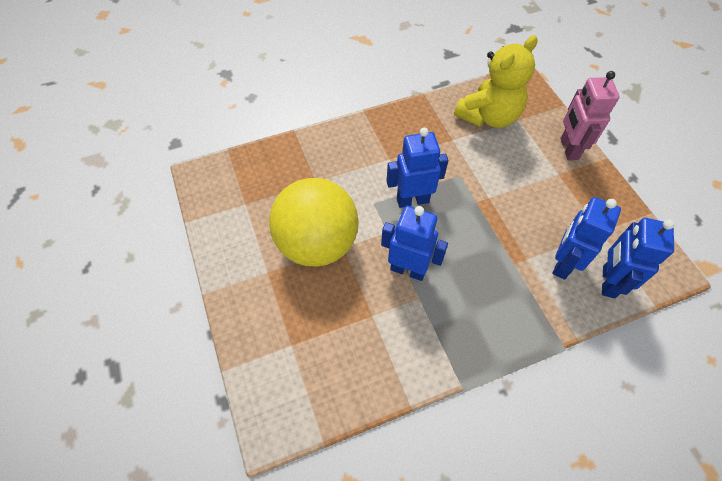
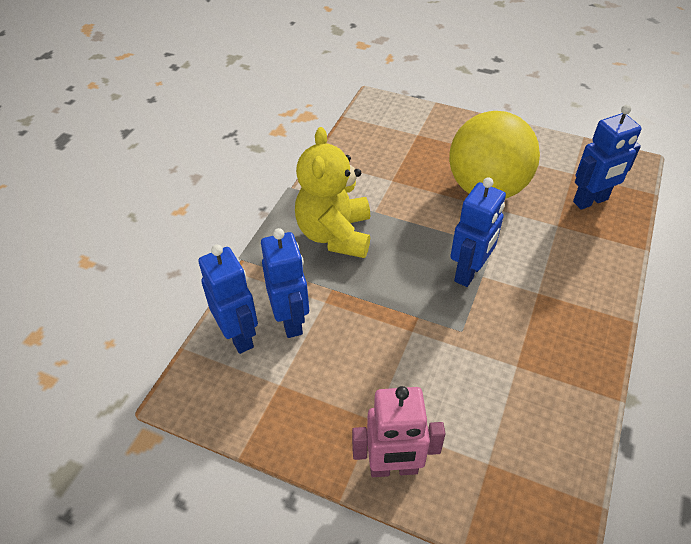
camera: 135 degrees right, 10 degrees down
blue robot [381,206,448,281] -> blue robot moved to [573,105,642,210]
yellow teddy bear [454,35,538,128] -> yellow teddy bear moved to [295,127,370,258]
pink robot [561,71,620,160] -> pink robot turned 135 degrees clockwise [352,386,445,477]

